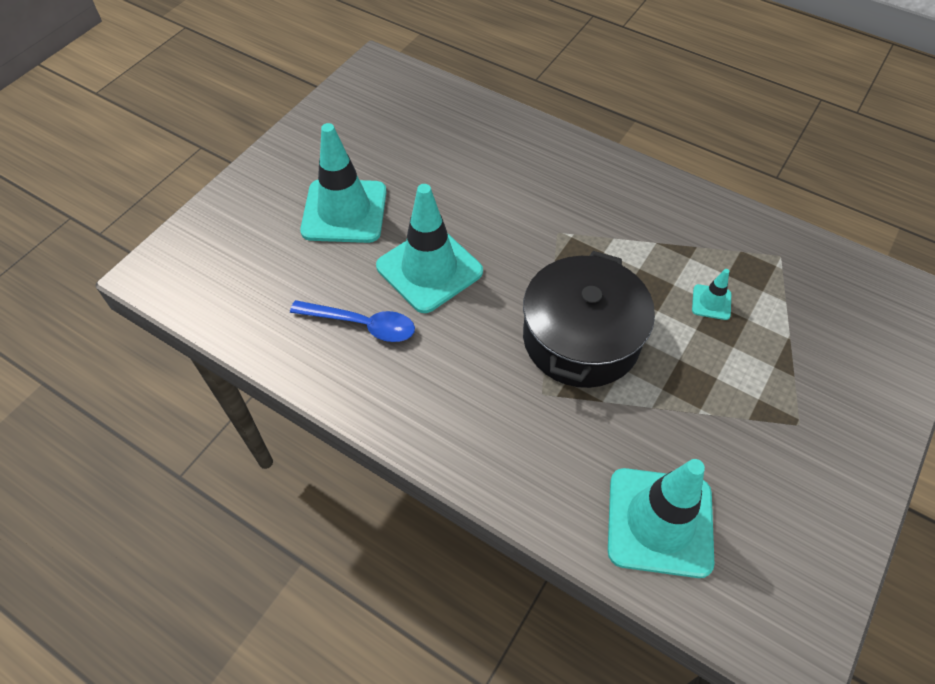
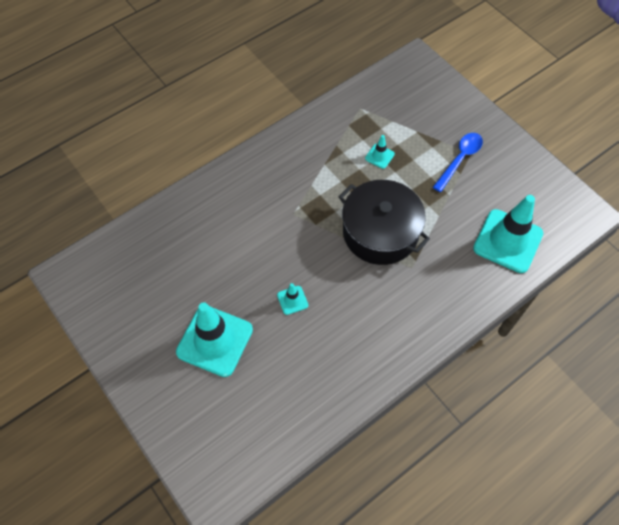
camera: 70 degrees left, 5 degrees up
blue spoon [290,300,415,342] -> blue spoon moved to [433,133,483,192]
turquoise traffic cone [376,184,483,313] -> turquoise traffic cone [277,283,308,315], size x0.44

